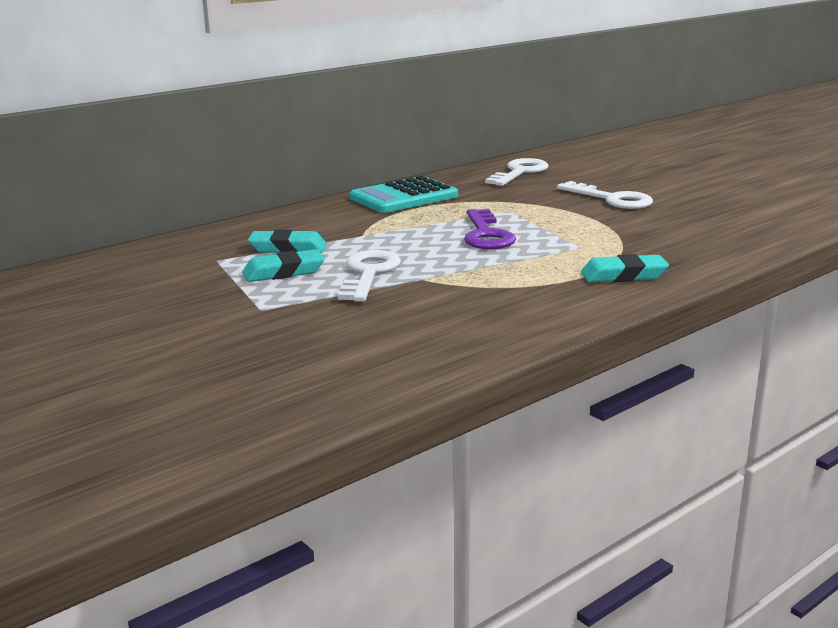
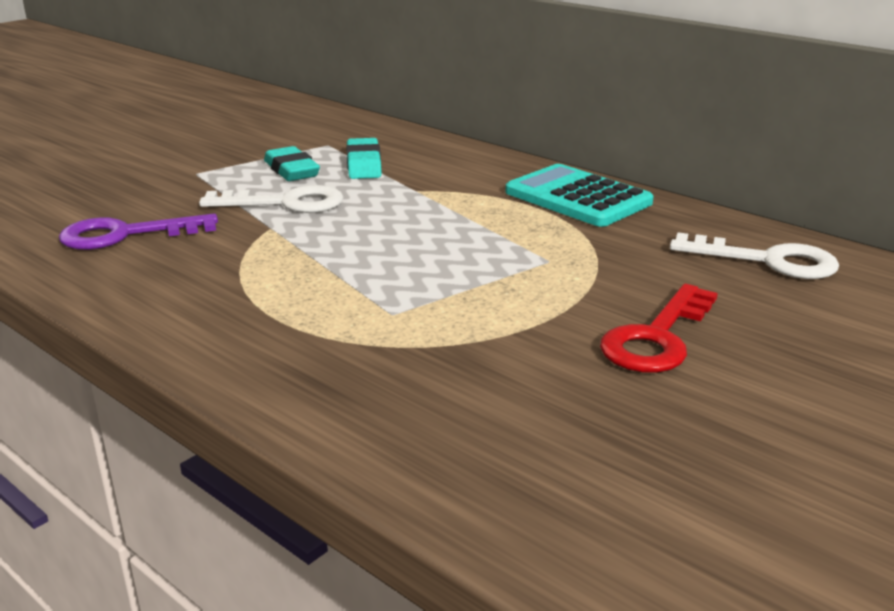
camera: 80 degrees right, 5 degrees up
purple key [464,209,516,249] -> purple key moved to [59,214,218,250]
white key [557,181,653,209] -> red key [600,284,718,373]
turquoise eraser [581,254,669,282] -> none

